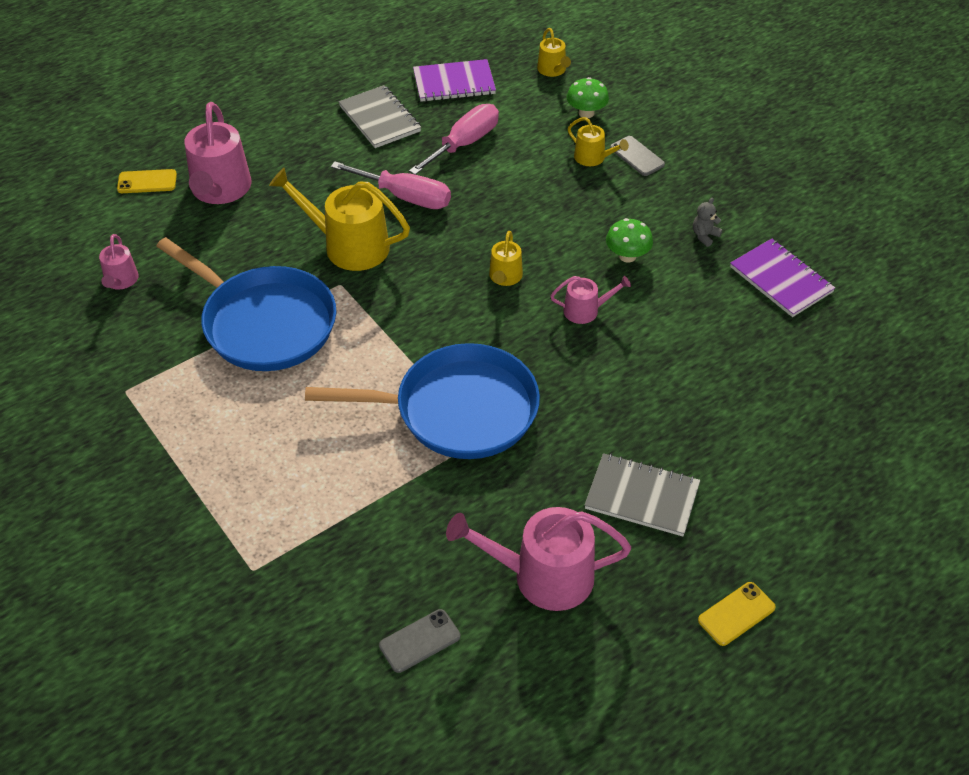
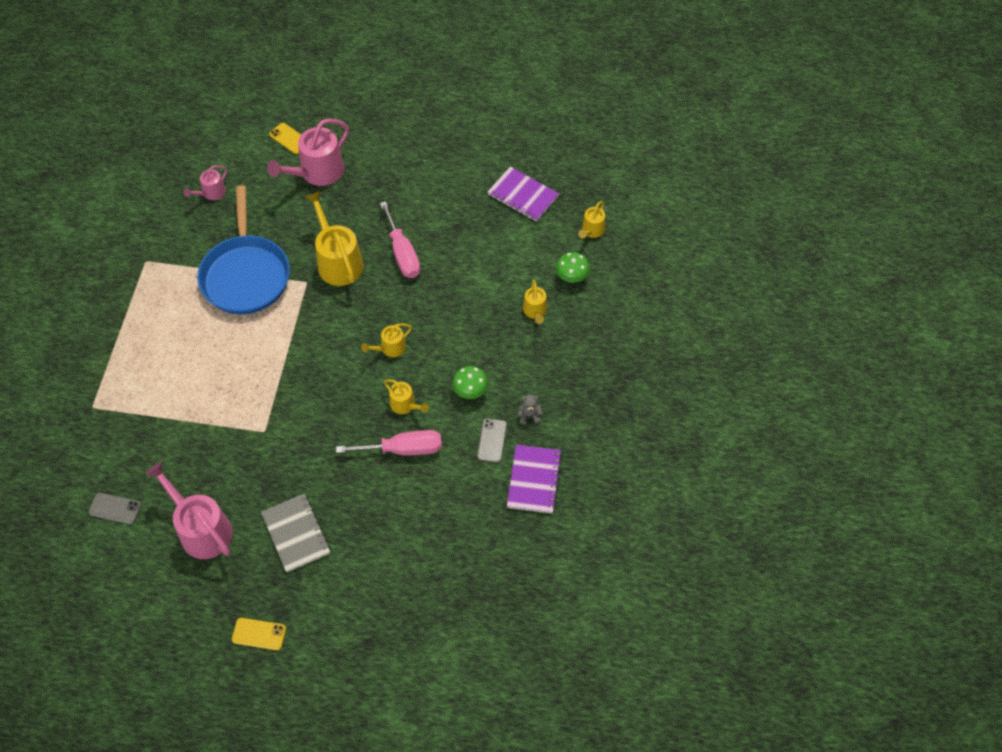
camera: 45 degrees right, 10 degrees up
blue pan [305,343,540,459] -> none
grey notebook [339,85,421,148] -> none
pink screwdriver [409,104,499,175] -> pink screwdriver moved to [336,430,442,455]
pink watering can [550,276,631,324] -> yellow watering can [384,379,429,414]
grey phone [610,136,665,176] -> grey phone moved to [477,418,507,463]

